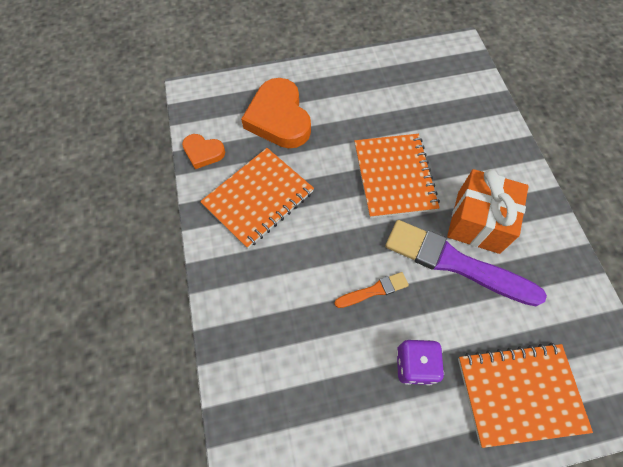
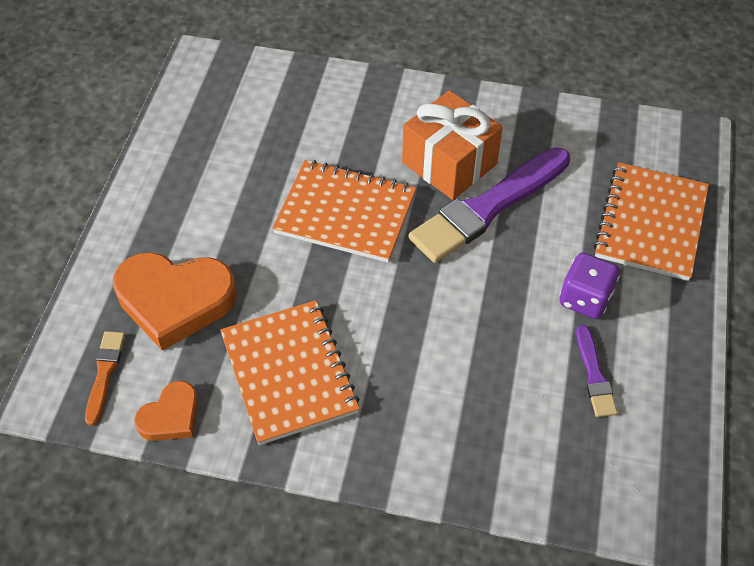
camera: 65 degrees left, 10 degrees down
orange brush [334,272,409,308] -> orange brush moved to [85,331,125,426]
none -> purple brush [576,325,617,417]

